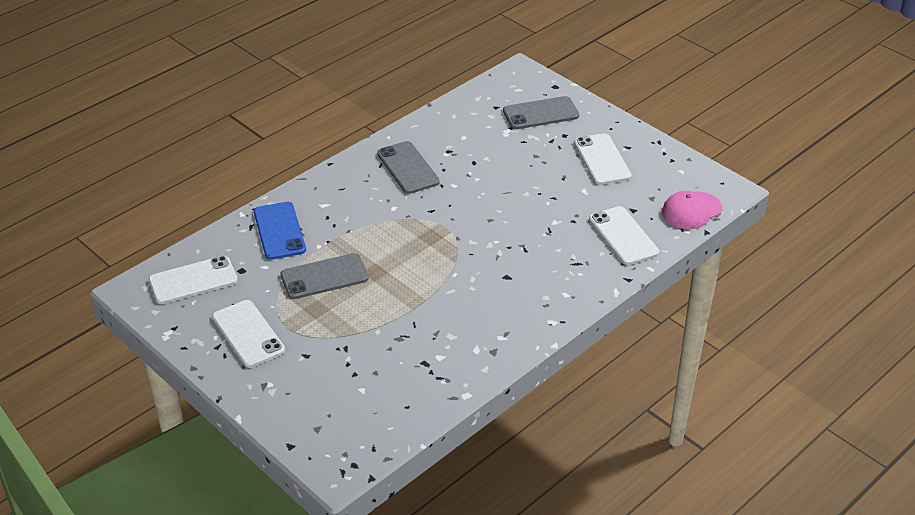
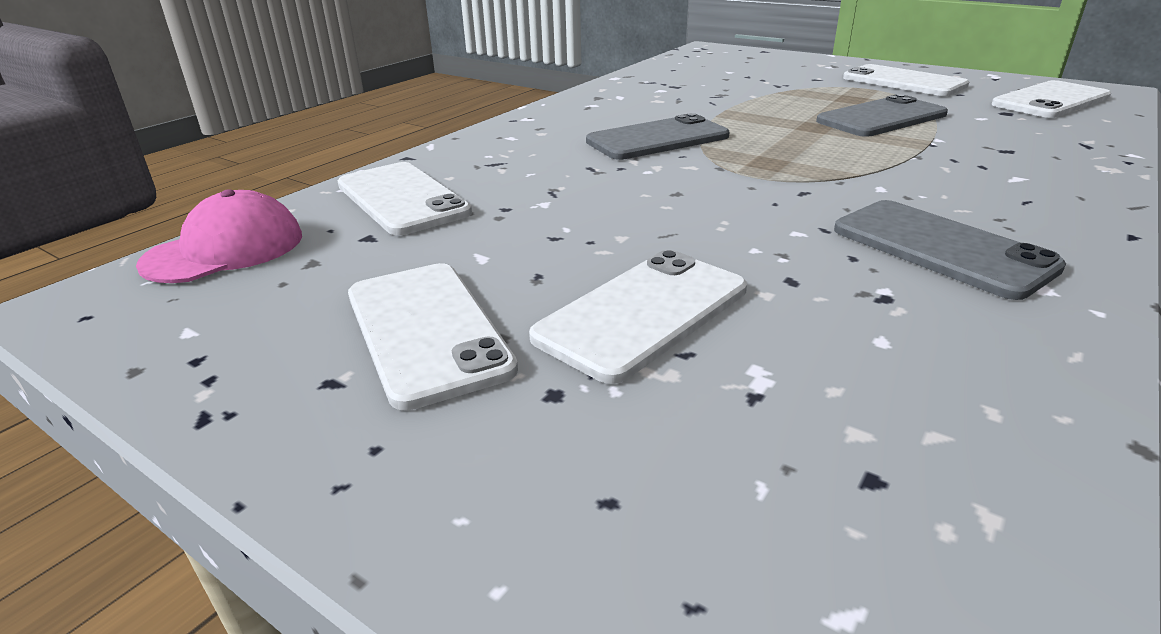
camera: 170 degrees right, 10 degrees down
blue phone [254,202,306,260] -> none
grey phone [503,96,579,129] -> grey phone moved to [586,113,729,160]
none -> white phone [529,250,747,384]

